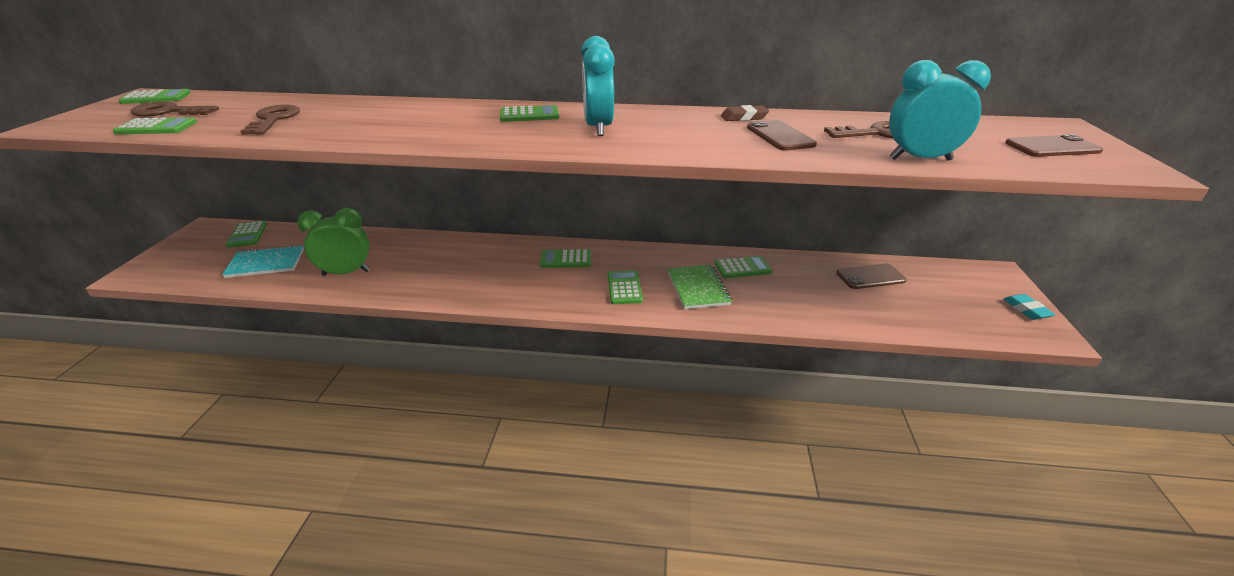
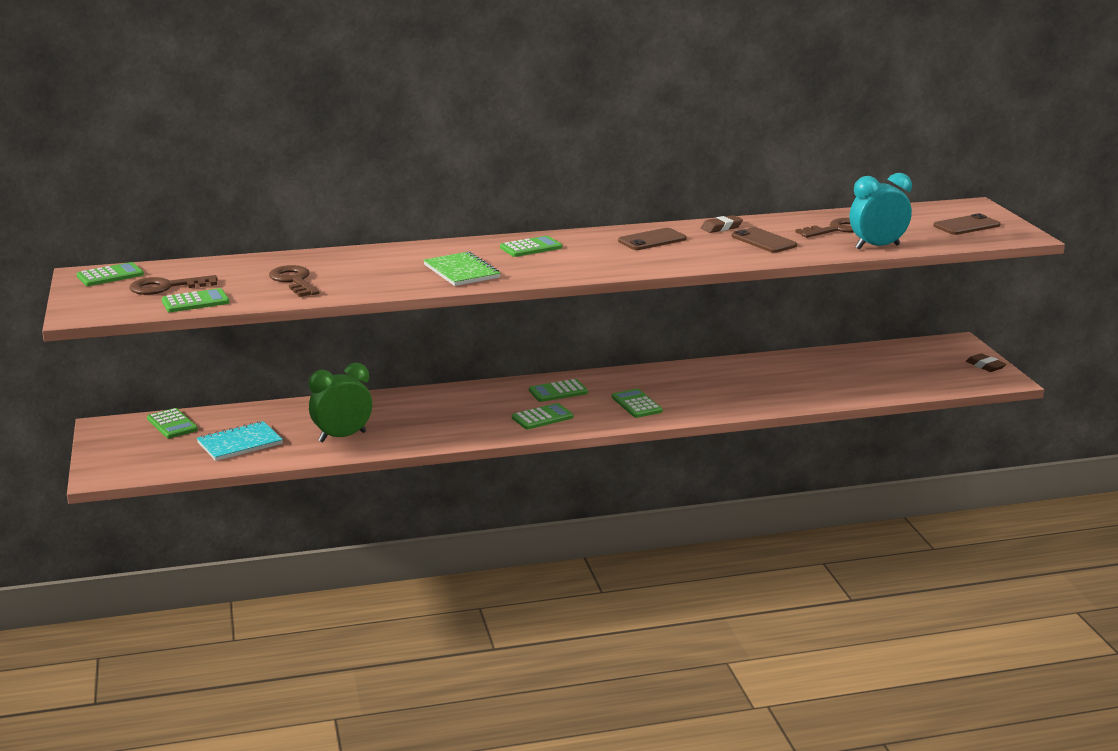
camera: 20 degrees left, 10 degrees down
turquoise clock [581,36,615,136] -> none
green notebook [668,265,732,309] -> green notebook moved to [423,251,500,286]
green calculator [715,256,772,278] -> green calculator moved to [512,403,574,429]
brown phone [836,263,907,289] -> brown phone moved to [618,228,687,250]
turquoise eraser [1003,294,1056,320] -> brown eraser [966,353,1006,372]

